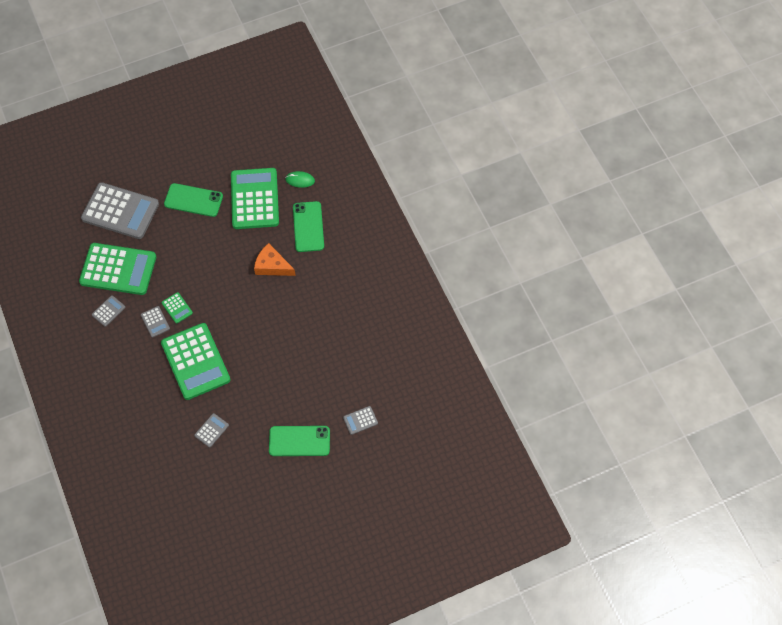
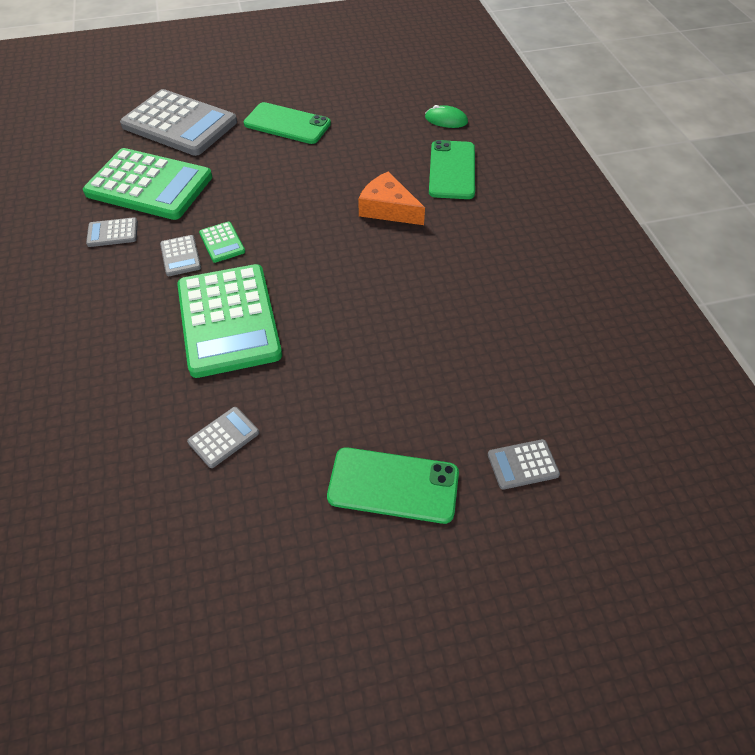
camera: 10 degrees right, 10 degrees down
grey calculator [92,296,126,327] -> grey calculator turned 150 degrees counterclockwise [86,217,138,247]
green calculator [231,168,279,229] -> none

